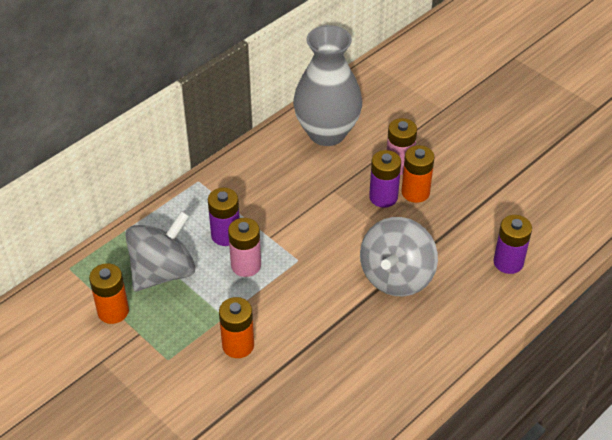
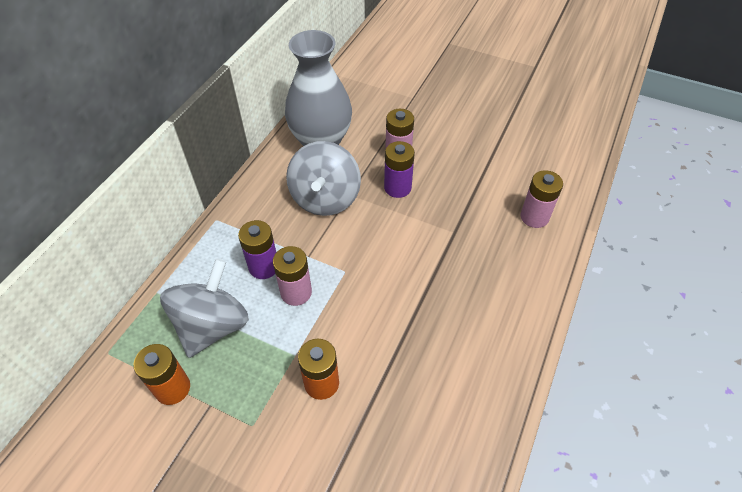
camera: 20 degrees left, 5 degrees up
grey spinning top [360,217,438,296] -> grey spinning top moved to [286,141,361,216]
orange battery [401,145,435,203] -> none
purple battery [493,215,532,274] -> pink battery [521,170,563,228]

